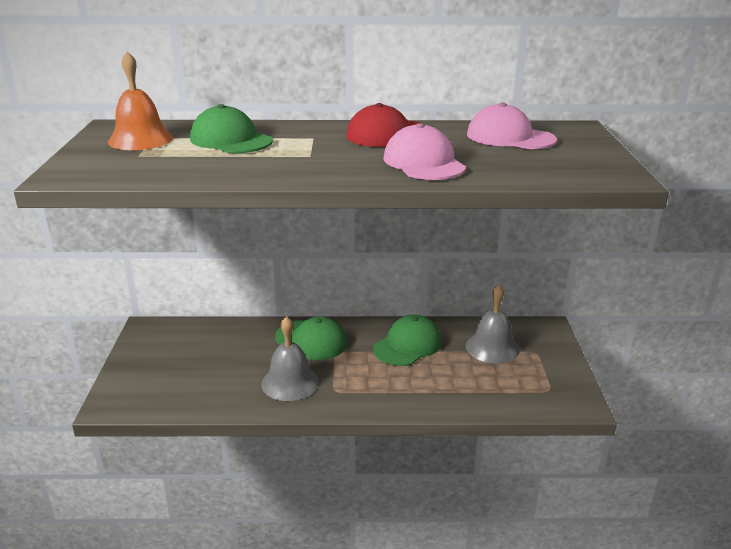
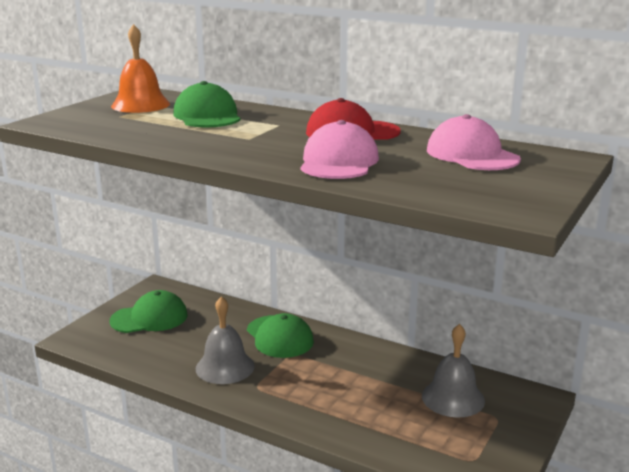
camera: 30 degrees right, 5 degrees down
green cap [373,314,442,366] -> green cap moved to [110,290,188,333]

